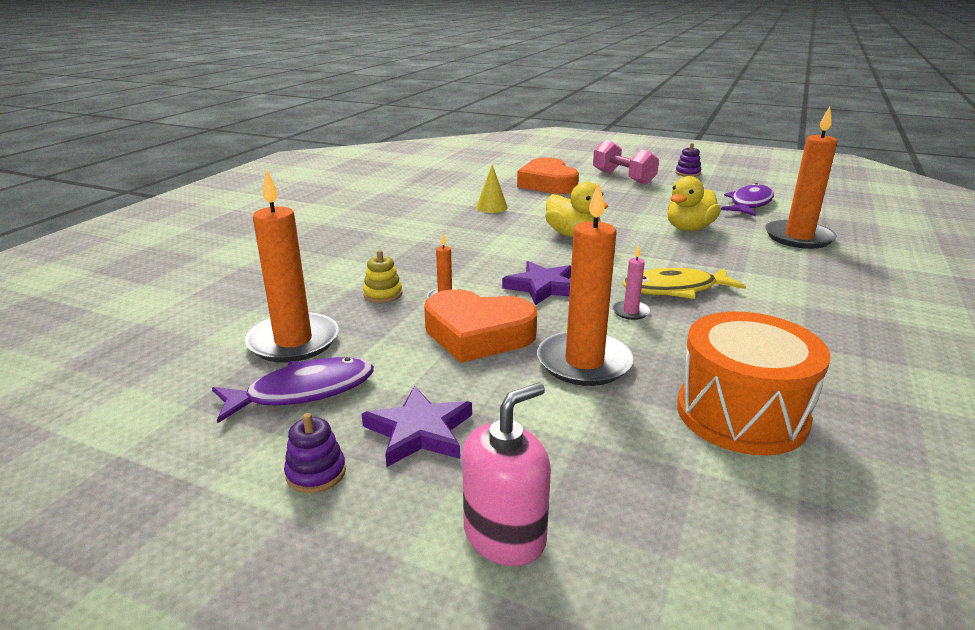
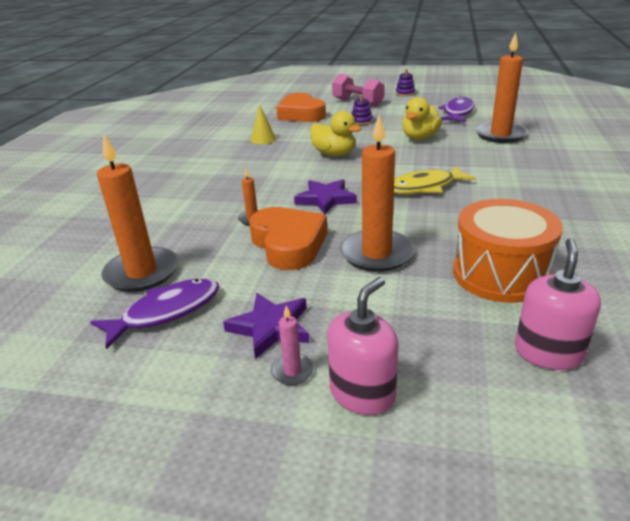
camera: 10 degrees left, 5 degrees up
purple stacking toy [284,413,346,493] -> purple stacking toy moved to [352,94,373,125]
yellow stacking toy [363,250,402,303] -> none
orange heart [424,289,537,363] -> orange heart turned 120 degrees counterclockwise [249,207,327,270]
pink candle [612,245,650,320] -> pink candle moved to [271,306,314,385]
none -> pink soap dispenser [515,238,601,370]

